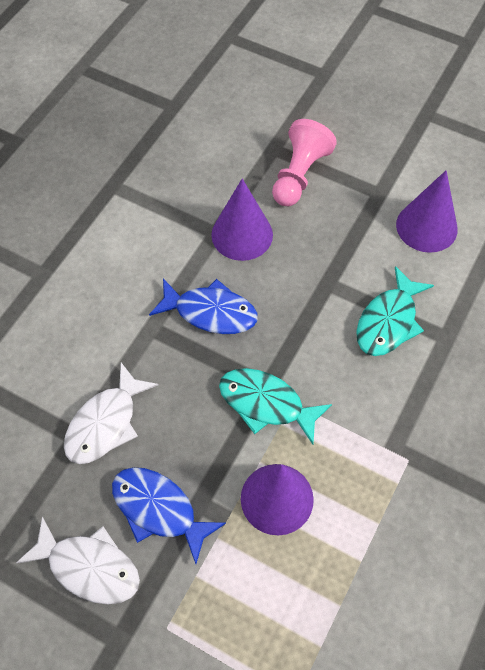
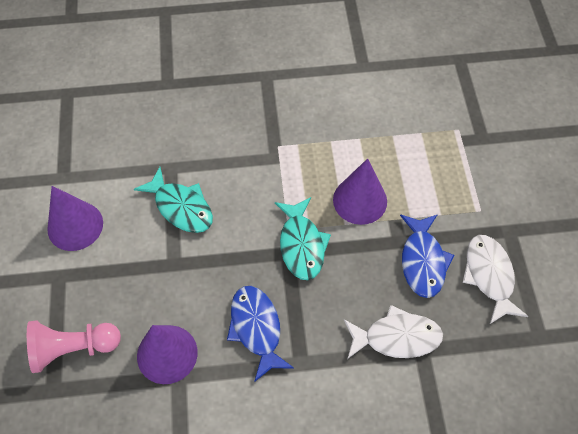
camera: 125 degrees left, 0 degrees up
turquoise fish [356,266,434,356] -> turquoise fish turned 45 degrees clockwise [134,167,213,233]

